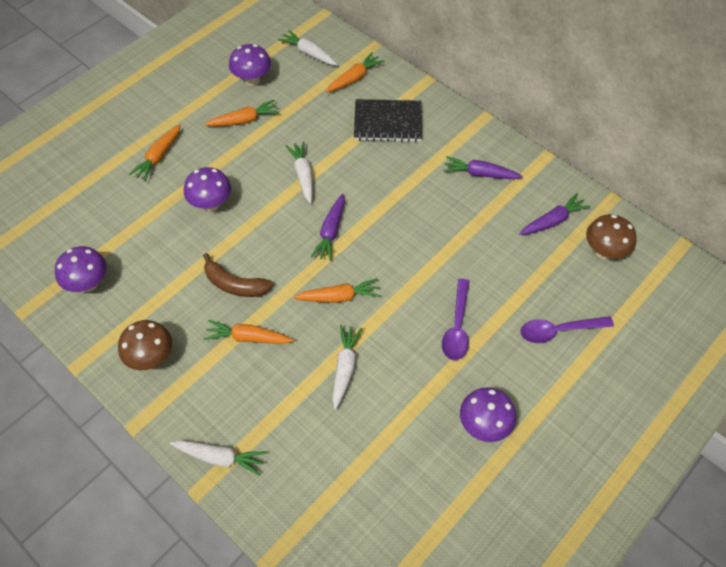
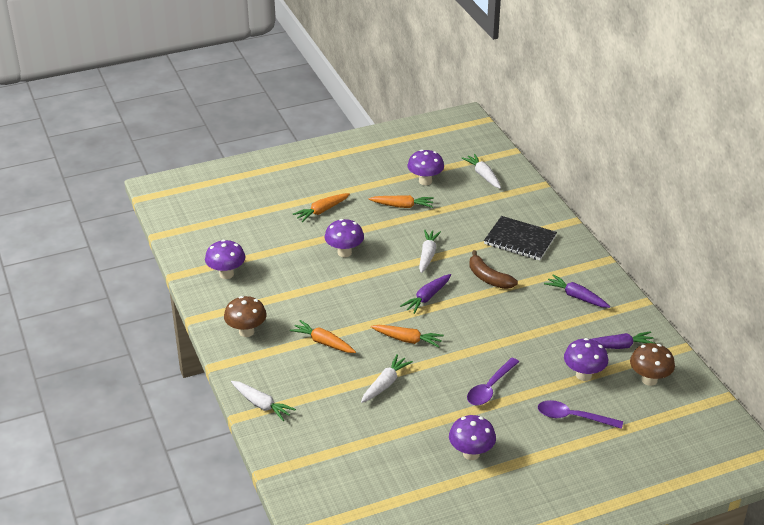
camera: 25 degrees right, 20 degrees down
brown banana [203,253,273,297] -> brown banana moved to [469,250,518,289]
orange carrot [325,52,384,93] -> none
none -> purple mushroom [564,338,608,381]

